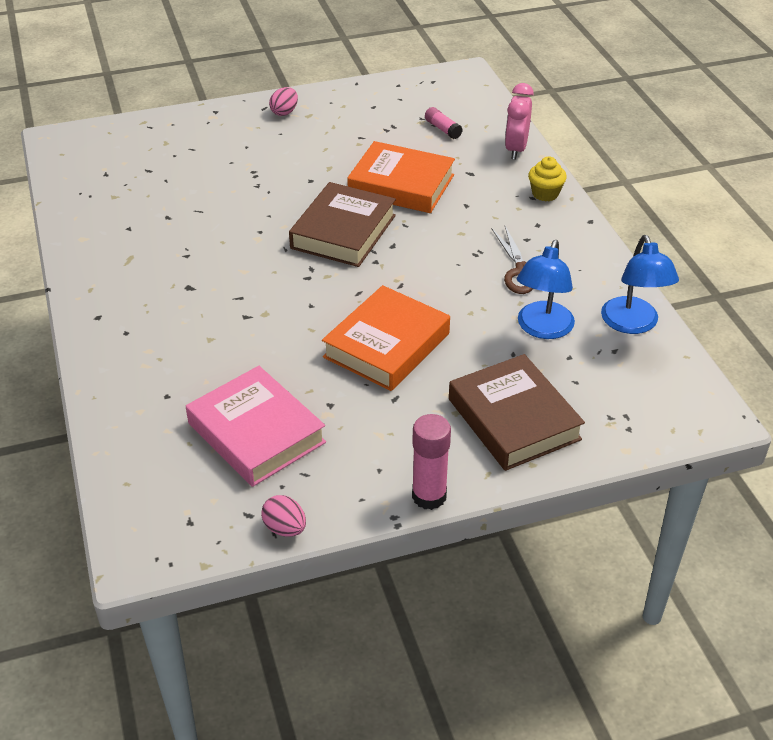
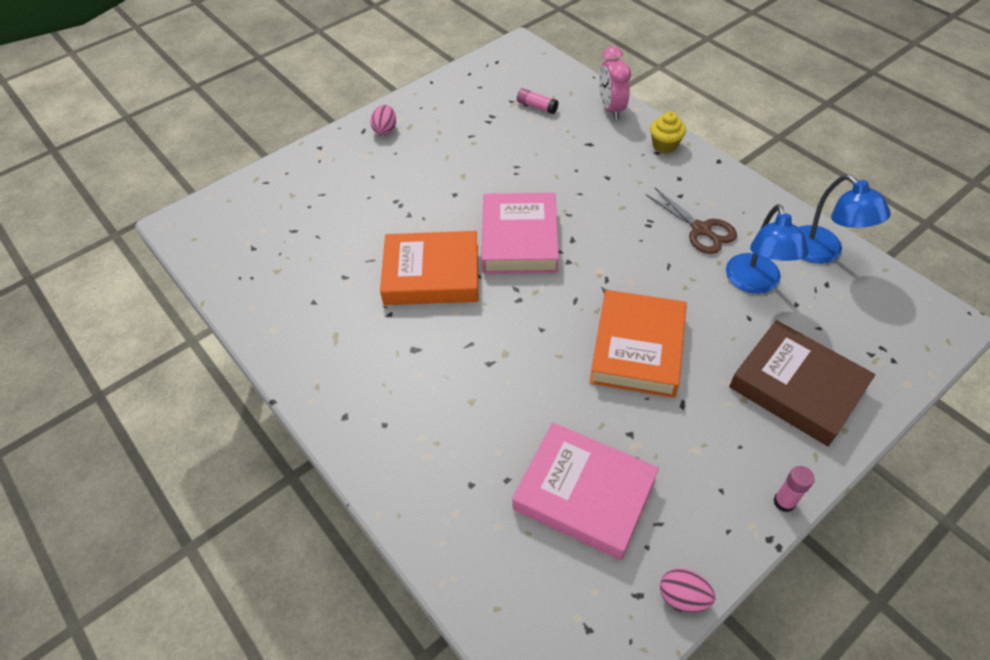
camera: 20 degrees left, 10 degrees up
brown book [289,182,396,267] -> pink book [481,193,559,274]
orange book [347,141,455,213] -> orange book moved to [380,231,478,305]
pink glue stick [412,414,451,510] -> pink glue stick [774,466,815,512], size x0.61

